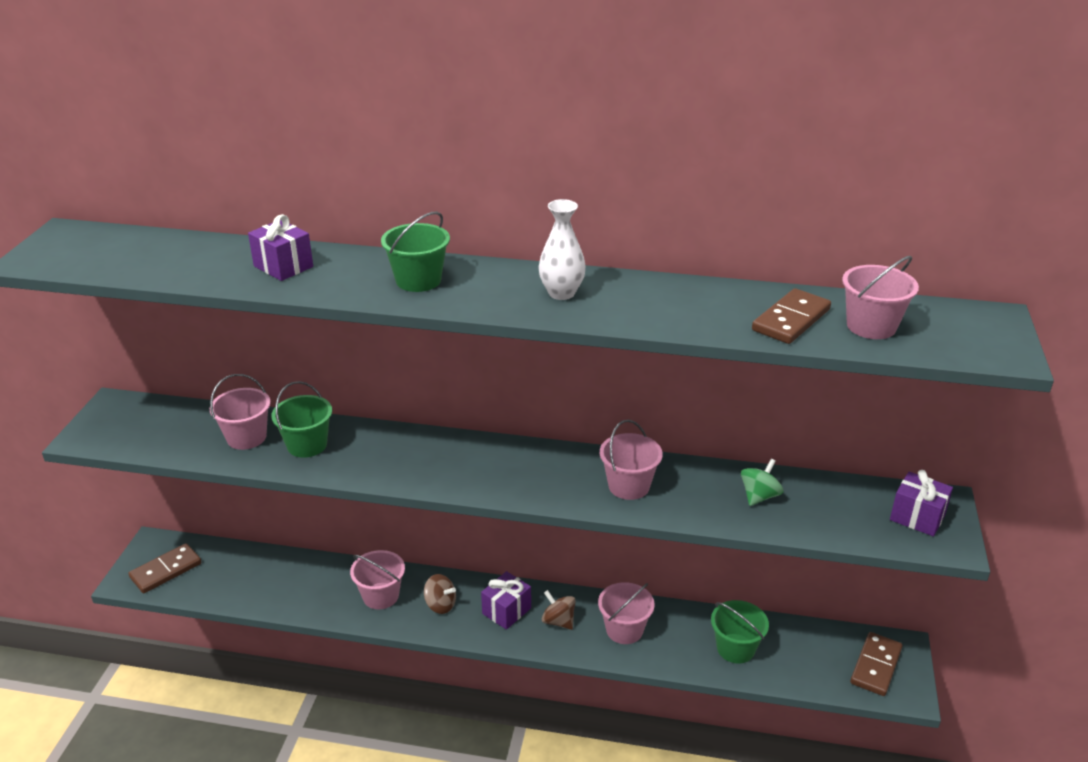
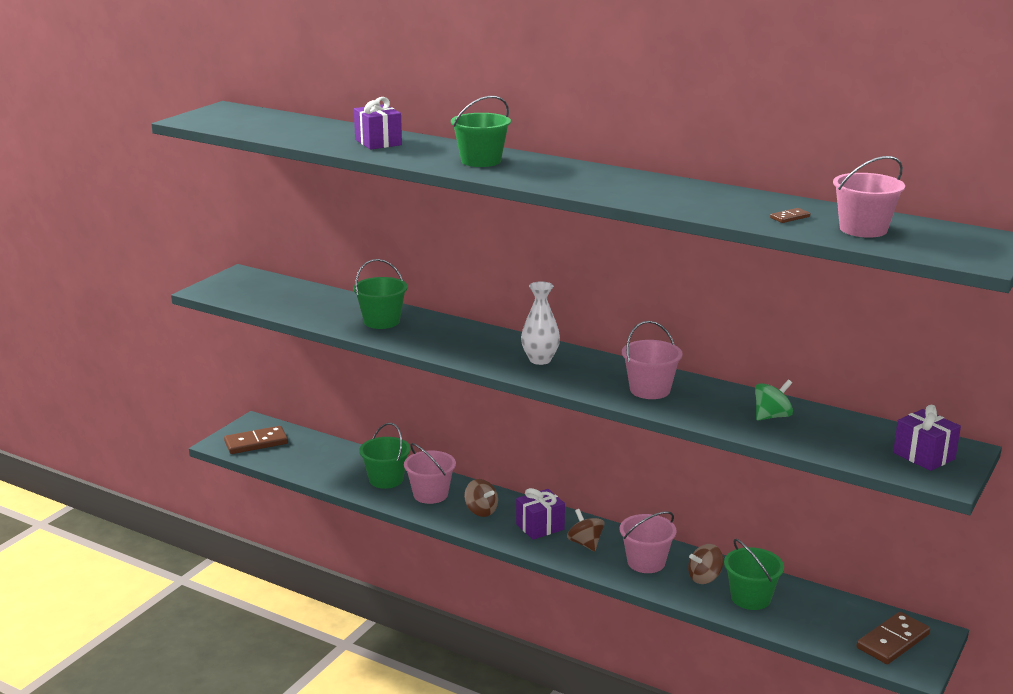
camera: 20 degrees right, 10 degrees down
pink bucket [210,374,271,450] -> none
white vase [539,199,586,300] -> white vase moved to [521,281,560,365]
brown domino [752,288,831,344] -> brown domino [770,208,810,223], size x0.46
none -> green bucket [359,423,410,489]
none -> brown spinning top [688,544,723,584]

